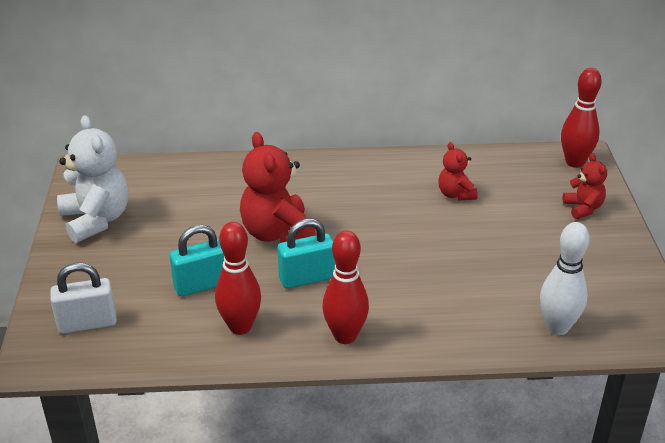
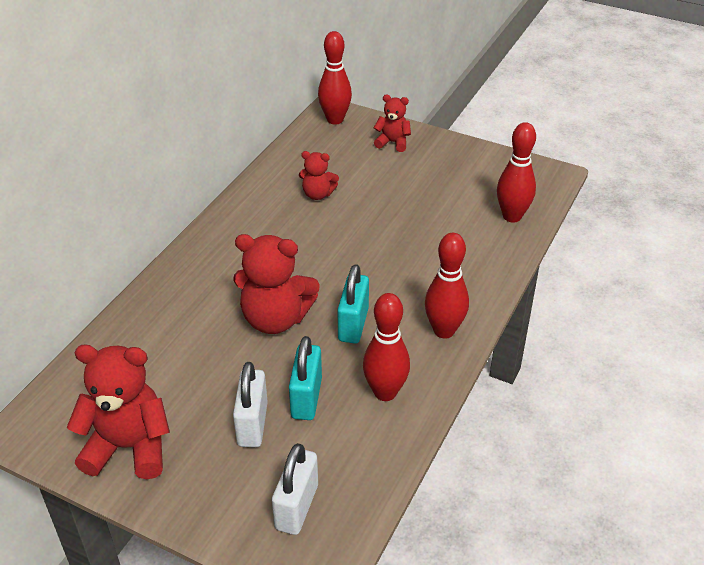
camera: 60 degrees left, 5 degrees up
white teddy bear [57,115,129,243] -> red teddy bear [67,344,170,479]
white bowling pin [540,222,590,335] -> red bowling pin [497,122,536,222]
none -> white padlock [233,362,268,447]

